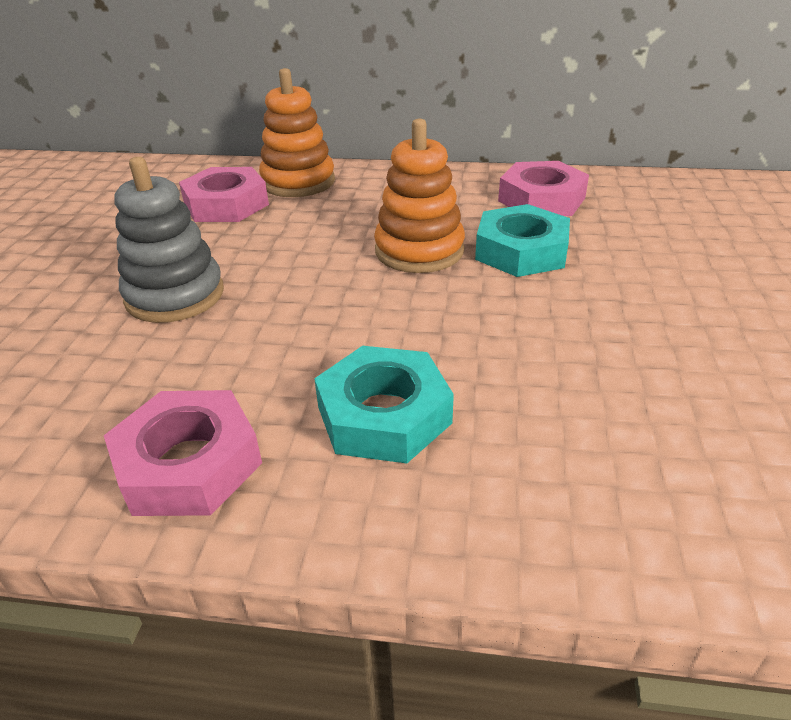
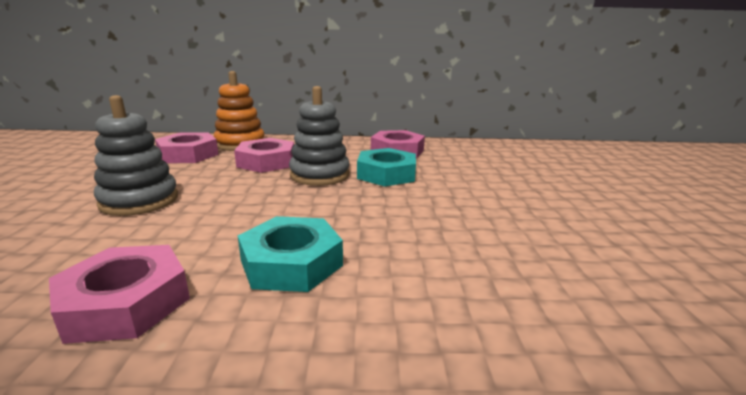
camera: 10 degrees left, 15 degrees down
orange stacking toy [374,119,465,273] -> grey stacking toy [289,86,350,186]
none -> pink nut [234,138,294,173]

